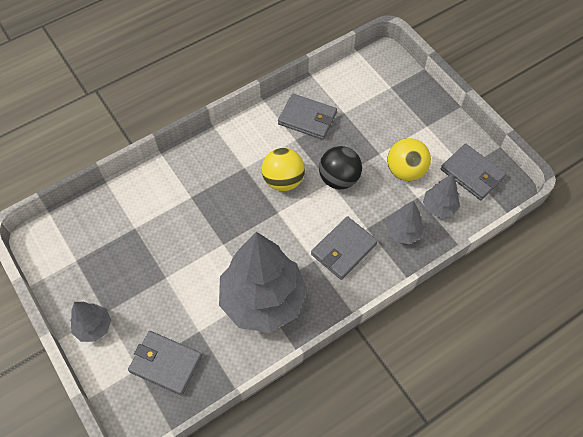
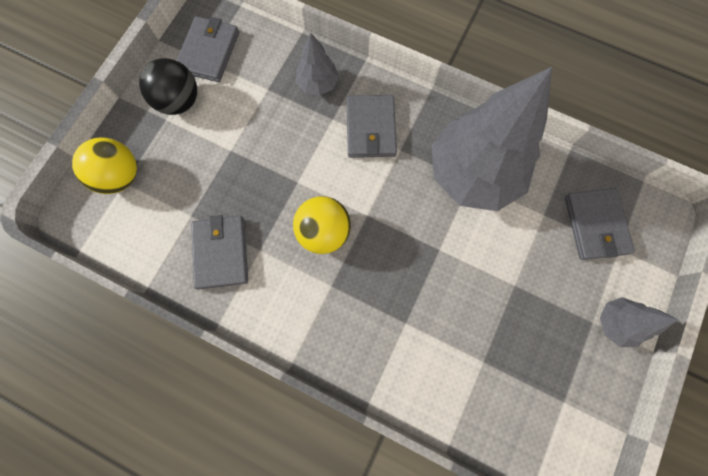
camera: 120 degrees left, 15 degrees up
grey wallet [311,216,378,280] -> grey wallet turned 75 degrees clockwise [347,95,397,158]
black ball [319,146,362,189] -> black ball moved to [139,58,197,115]
yellow ball [387,138,431,181] -> yellow ball moved to [72,137,137,194]
grey tree [423,174,460,218] -> none

